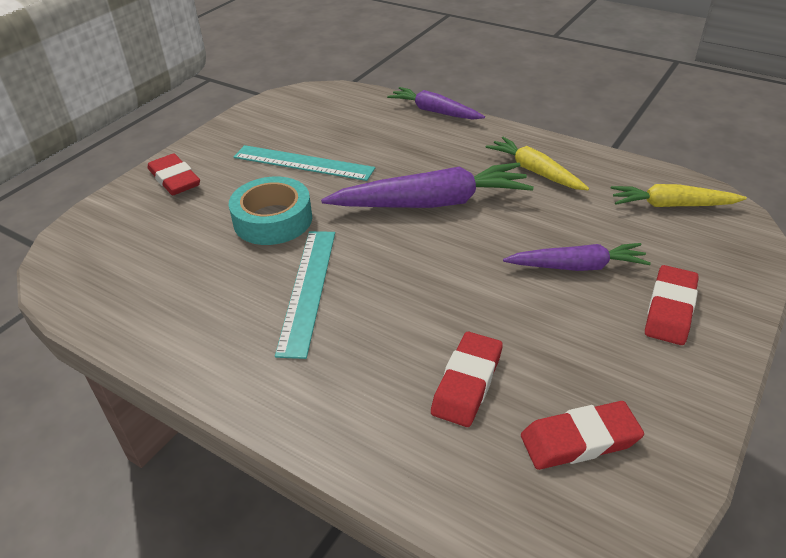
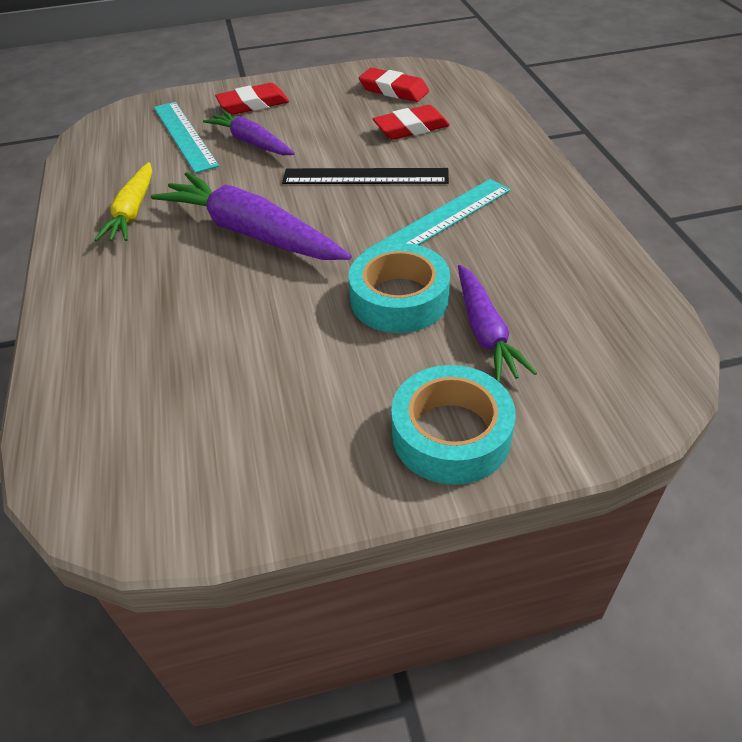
camera: 135 degrees left, 5 degrees up
red eraser [148,154,200,195] -> turquoise tape [391,365,516,485]
turquoise ruler [234,145,375,181] -> turquoise ruler moved to [154,102,219,173]
purple carrot [387,87,485,120] -> purple carrot moved to [458,265,537,382]
yellow carrot [611,184,747,207] -> none
none -> black ruler [282,168,449,184]

